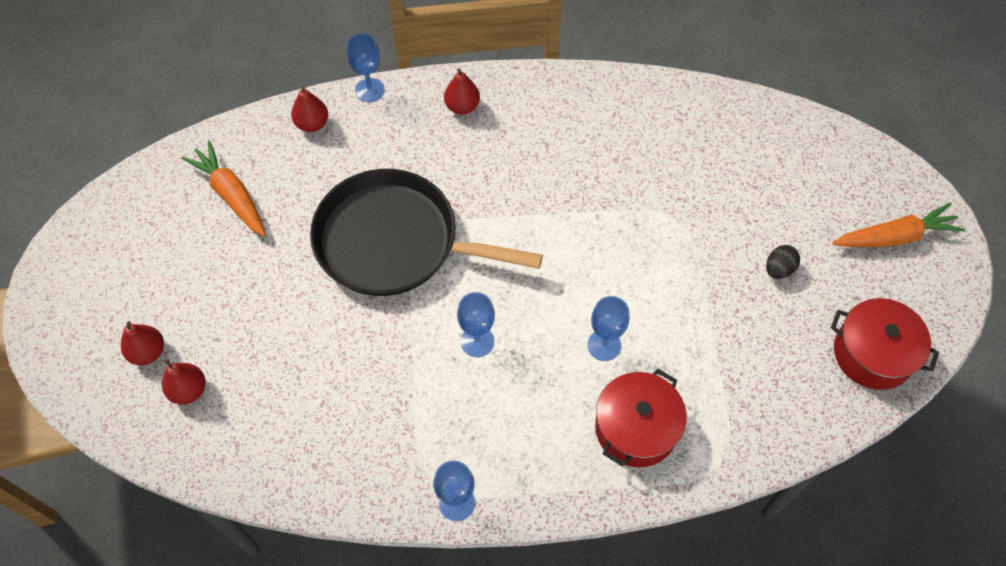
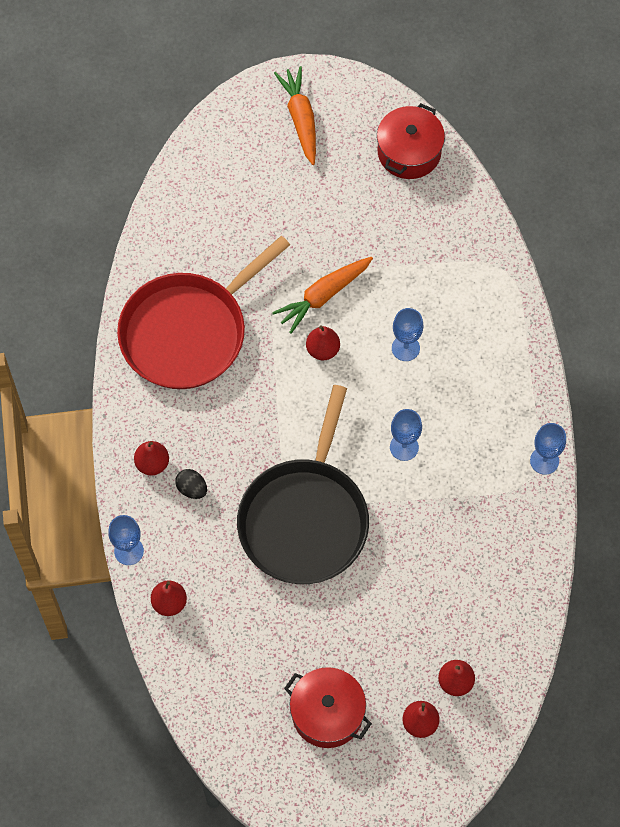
camera: 90 degrees left, 5 degrees up
orange carrot [182,141,266,237] -> orange carrot moved to [272,257,373,334]
red pot [595,369,687,467] -> red pot moved to [284,667,372,748]
black egg [766,245,800,279] -> black egg moved to [175,469,207,499]
none -> red pan [117,236,290,389]
none -> red pear [306,326,340,360]

